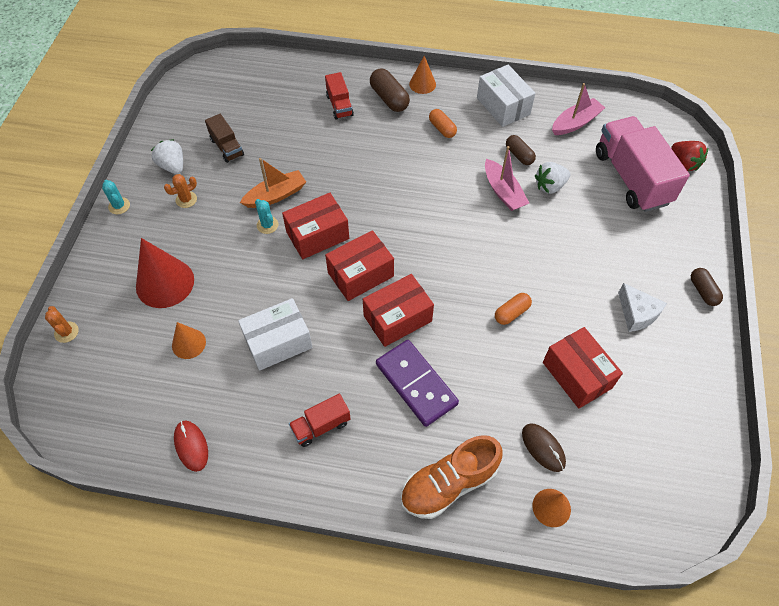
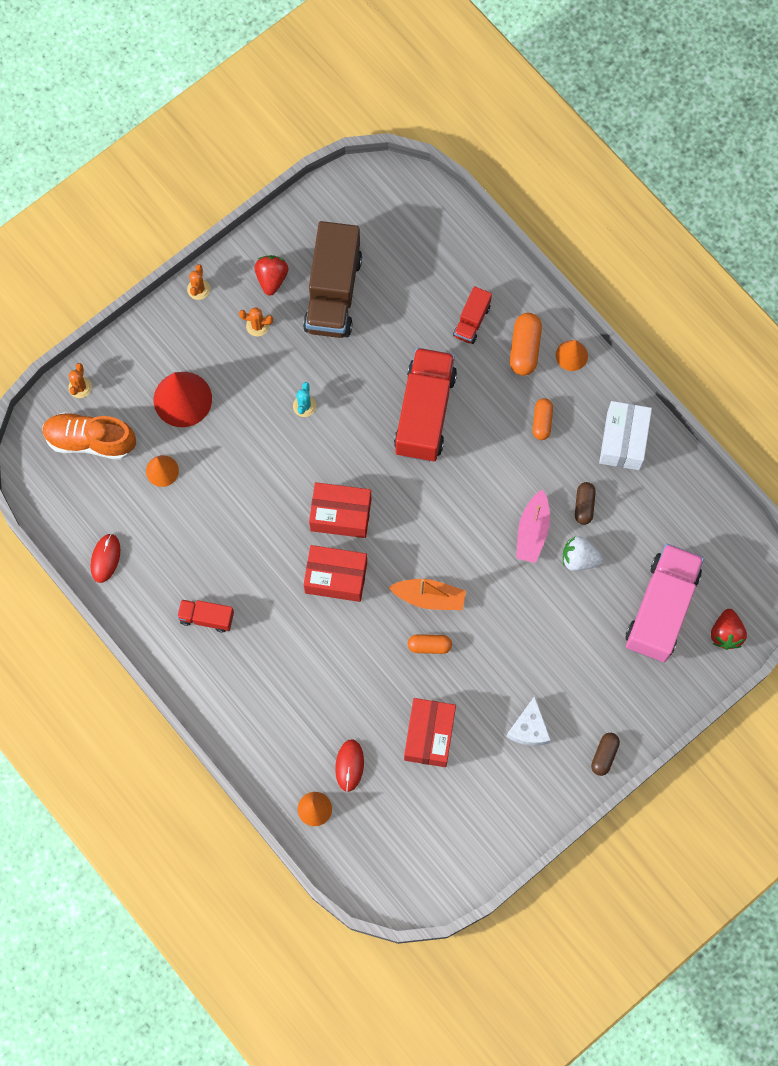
camera: 40 degrees right, 15 degrees up
turquoise cactus [102,180,130,215] -> orange cactus [187,264,210,300]
white strawberry [151,139,183,174] -> red strawberry [255,255,288,296]
brown truck [205,114,244,163] -> brown truck [303,221,362,338], size x2.05
white box [238,298,313,371] -> none
orange boat [240,158,306,208] -> orange boat moved to [389,579,466,610]
red box [282,193,349,259] -> none
brown capsule [370,68,410,112] -> orange capsule [510,313,542,376]
purple domino [376,340,459,427] -> none
orange shoe [401,435,503,519] -> orange shoe moved to [42,412,136,460]
brown mouse [522,424,566,472] -> red mouse [335,739,364,792]
pink boat [552,83,605,135] -> none
none -> red truck [394,348,457,462]

